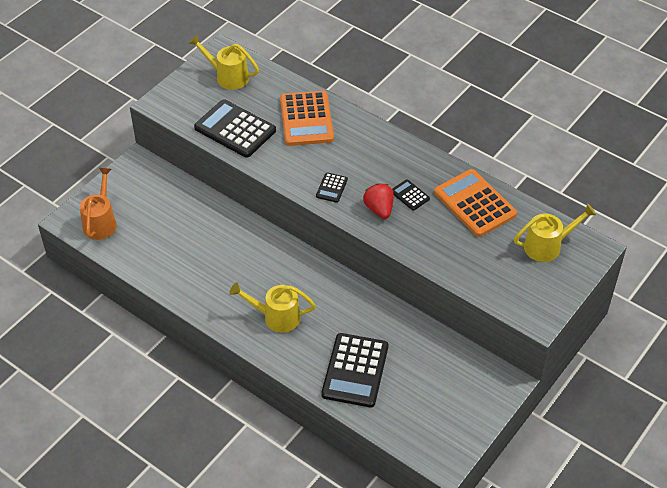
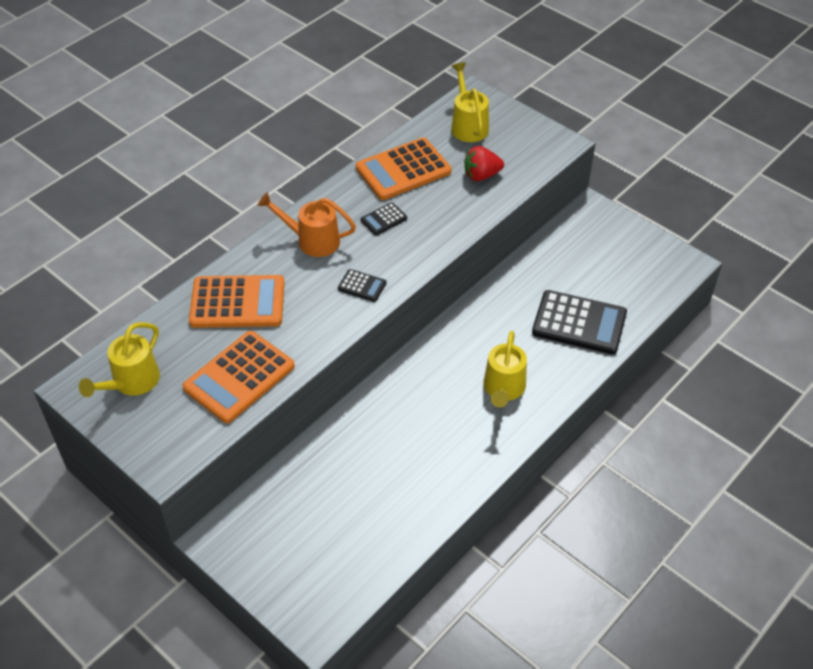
camera: 85 degrees left, 0 degrees up
orange watering can [80,168,117,240] -> orange watering can moved to [258,192,356,257]
black calculator [194,99,276,158] -> orange calculator [183,331,295,423]
red strawberry [363,183,394,219] -> red strawberry moved to [464,146,504,181]

